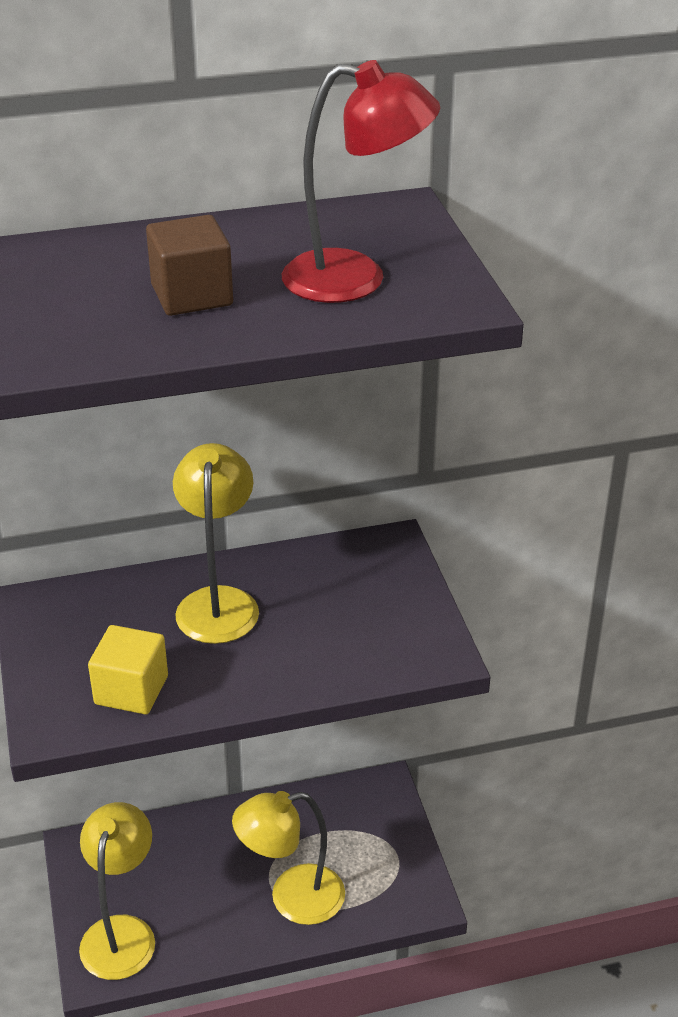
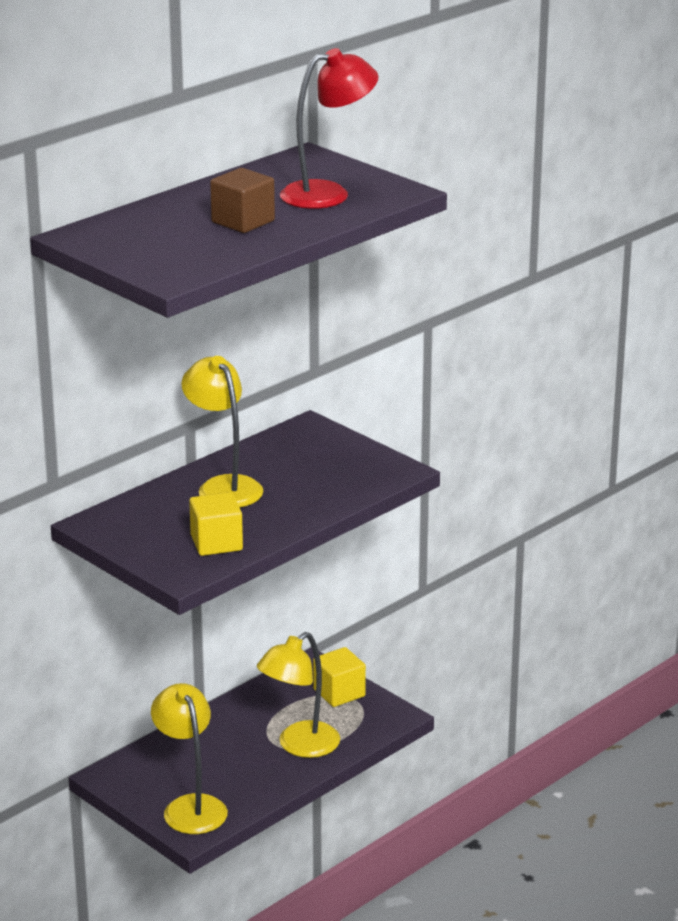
camera: 30 degrees left, 10 degrees down
none -> yellow cube [313,647,366,707]

